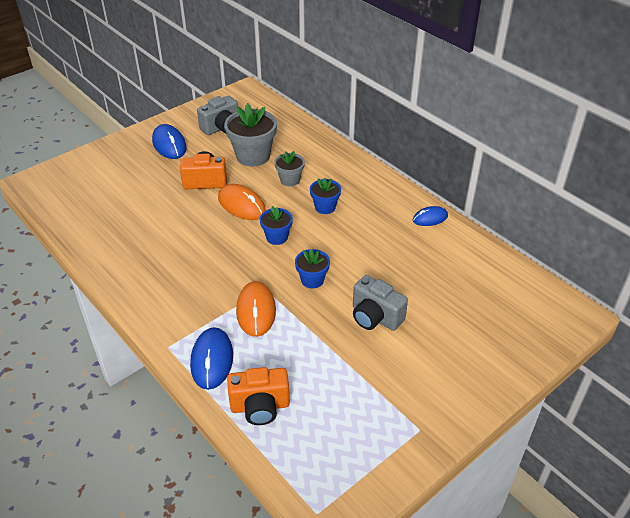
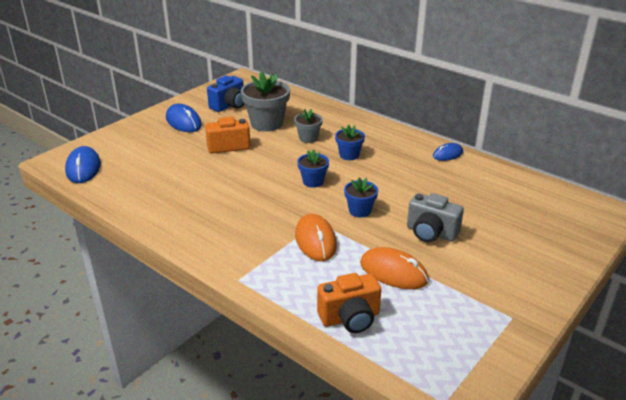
camera: 10 degrees left, 10 degrees down
blue mouse [190,327,233,390] -> blue mouse moved to [65,146,101,183]
grey camera [197,96,238,135] -> blue camera [207,75,245,112]
orange mouse [218,184,266,220] -> orange mouse moved to [360,247,429,289]

